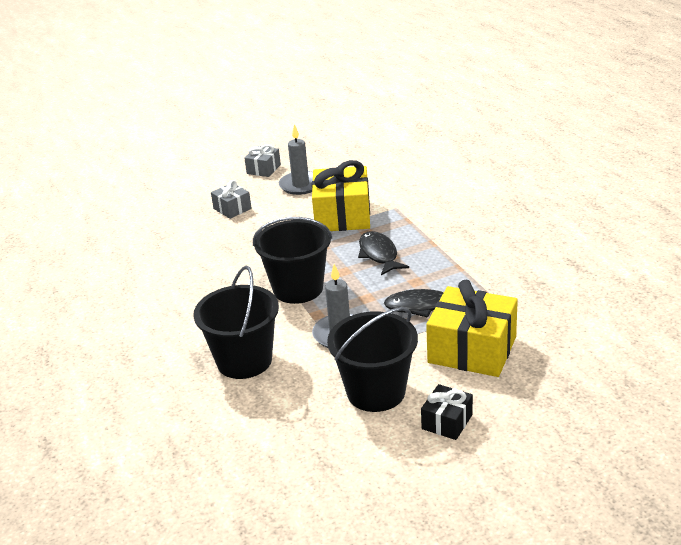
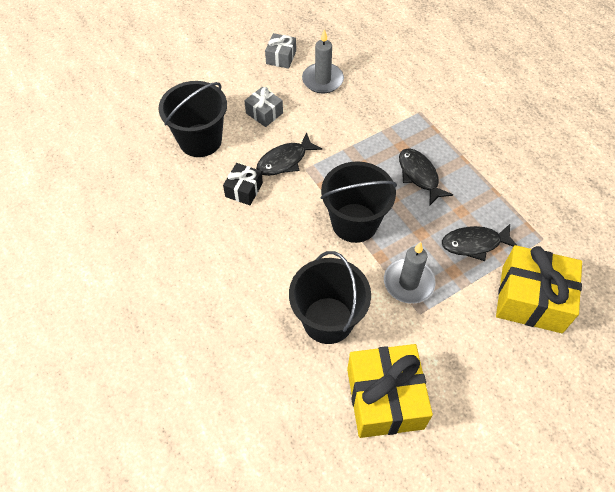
camera: 10 degrees left, 25 degrees up
yellow gift [312,160,370,231] -> yellow gift moved to [347,344,433,438]
black bucket [327,307,418,412] -> black bucket moved to [158,81,227,157]
black gift [421,384,473,440] -> black gift moved to [223,163,263,205]
none -> black fish [256,133,322,176]

